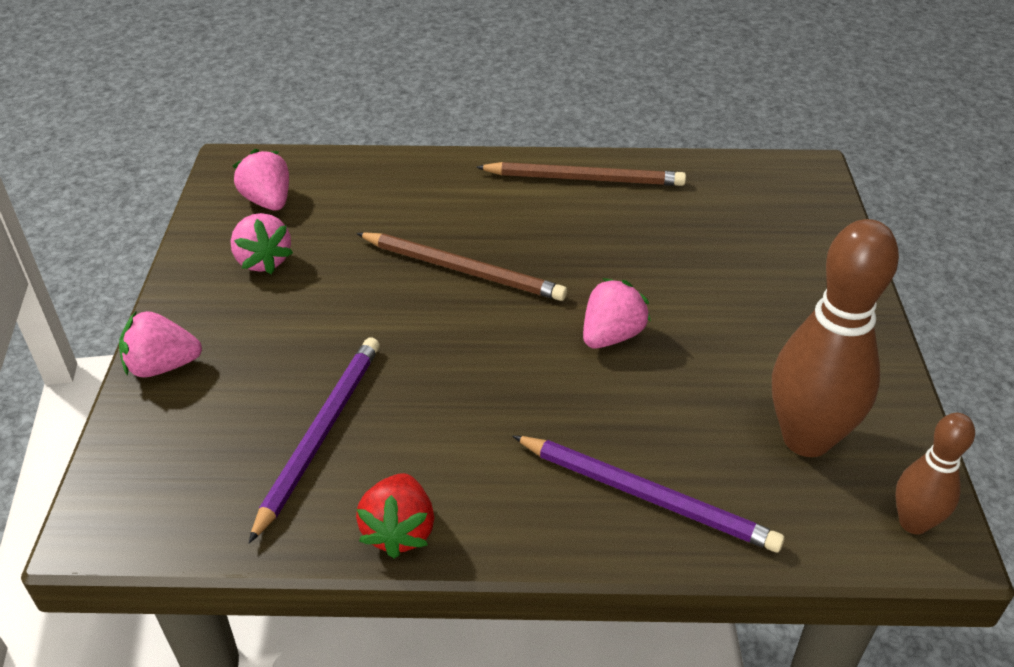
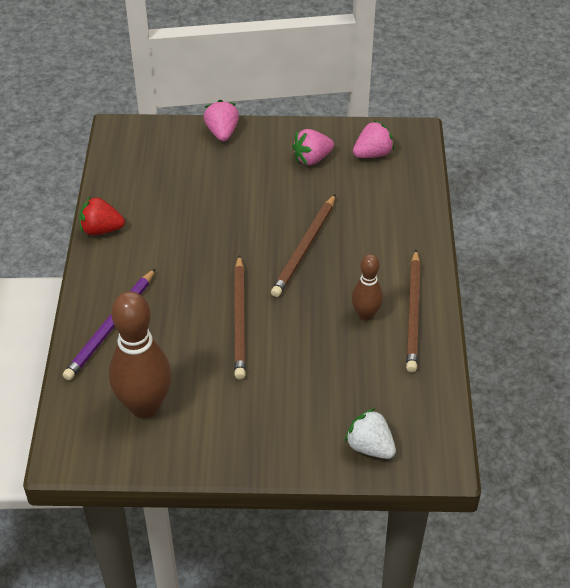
camera: 90 degrees right, 5 degrees up
purple pencil [249,338,380,543] -> none
pink strawberry [583,278,651,349] -> brown pencil [234,255,246,379]
brown bowling pin [895,413,975,534] -> brown bowling pin moved to [352,254,383,321]
none -> white strawberry [345,408,396,459]

